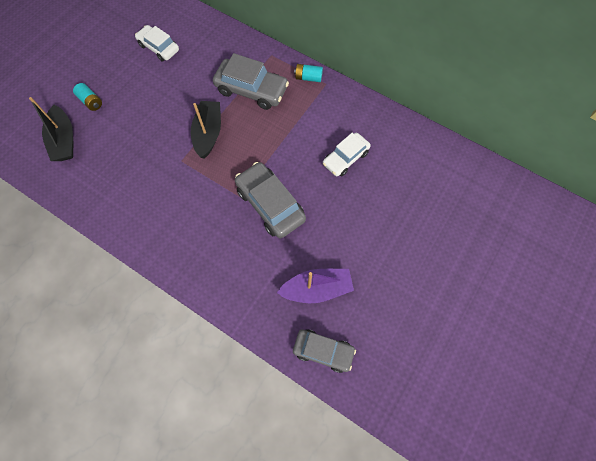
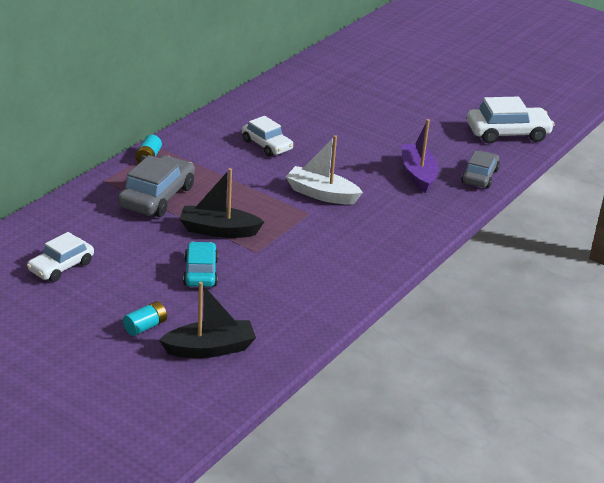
camera: 90 degrees left, 35 degrees down
grey car [235,162,306,238] -> white boat [285,135,363,205]
none -> turquoise car [183,242,218,287]
none -> white car [467,96,554,144]

